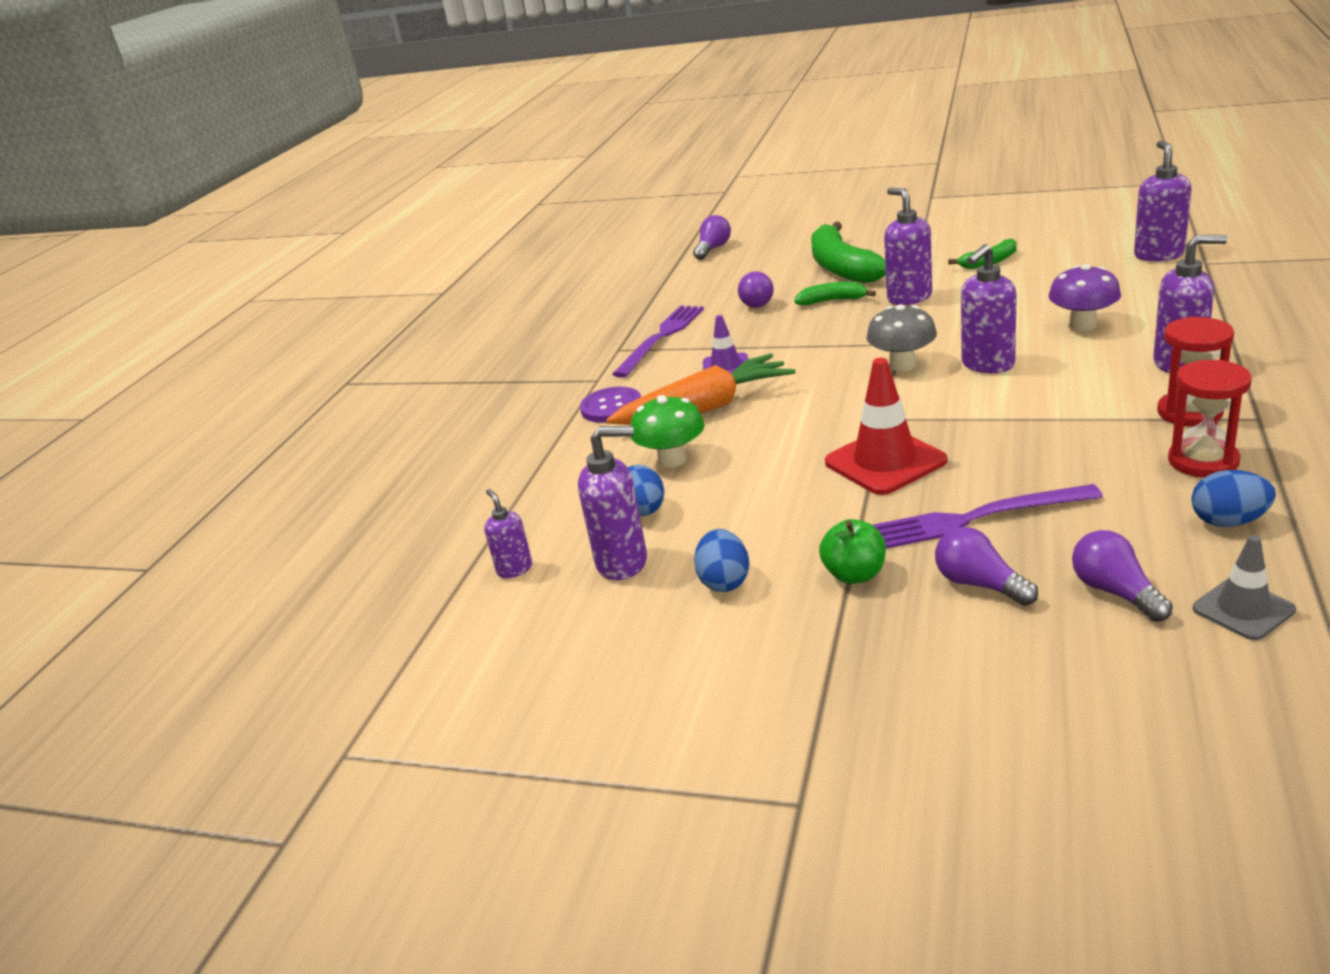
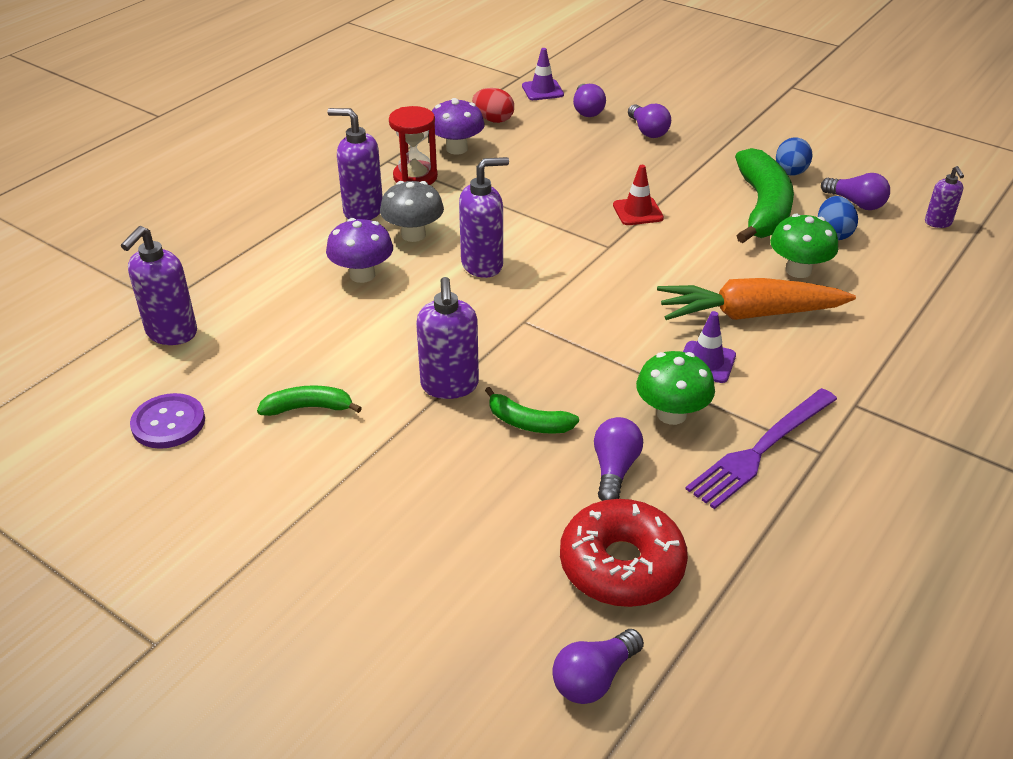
camera: 165 degrees left, 10 degrees up
purple soap dispenser [578,426,647,580] -> purple light bulb [821,173,890,210]
purple button [580,387,641,423] -> purple button moved to [130,393,205,449]
green banana [811,222,886,283] -> green banana moved to [735,148,794,243]
green apple [819,519,886,584] -> none
red traffic cone [825,358,947,495] -> red traffic cone [613,165,664,225], size x0.60
grey mushroom [866,304,937,371] -> grey mushroom moved to [380,181,444,242]
purple fork [873,484,1103,549] -> none
red hourglass [1168,360,1252,478] -> purple mushroom [432,98,485,155]
blue egg [1191,470,1276,527] -> red egg [472,88,514,123]
grey traffic cone [1193,535,1296,640] -> purple traffic cone [522,48,564,100]
none -> red donut [560,499,688,607]
none -> green mushroom [636,351,715,425]

